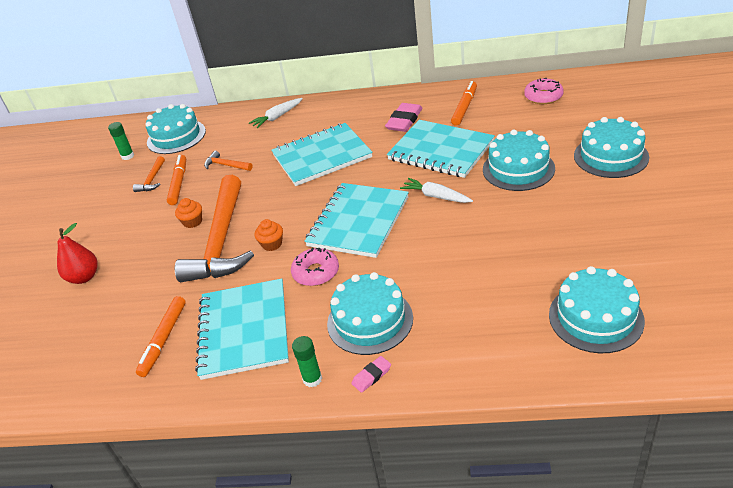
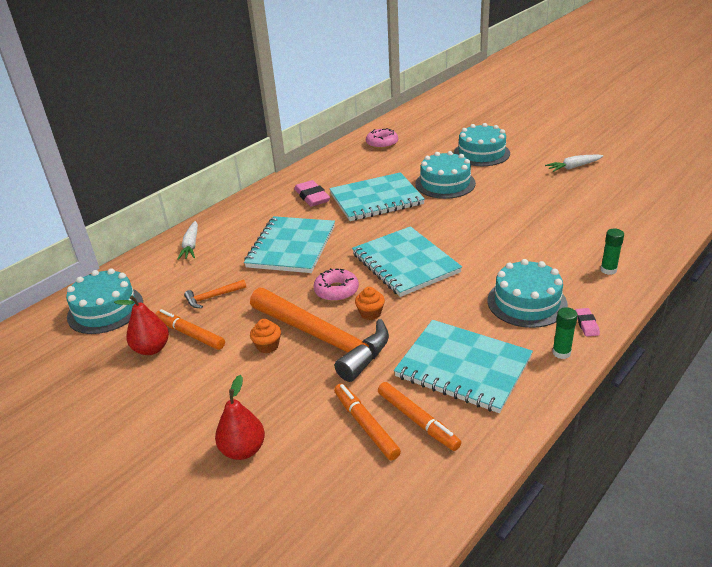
camera: 55 degrees left, 5 degrees down
green glue stick [108,122,134,160] -> green glue stick moved to [600,229,624,275]
orange hammer [133,156,165,192] -> red pear [114,295,169,355]
pink donut [291,247,339,286] -> pink donut moved to [313,268,359,302]
white carrot [400,178,473,203] -> white carrot moved to [545,154,603,172]
orange marker [451,81,477,126] -> orange marker moved to [334,384,401,460]
turquoise cake [549,266,645,353] -> none

